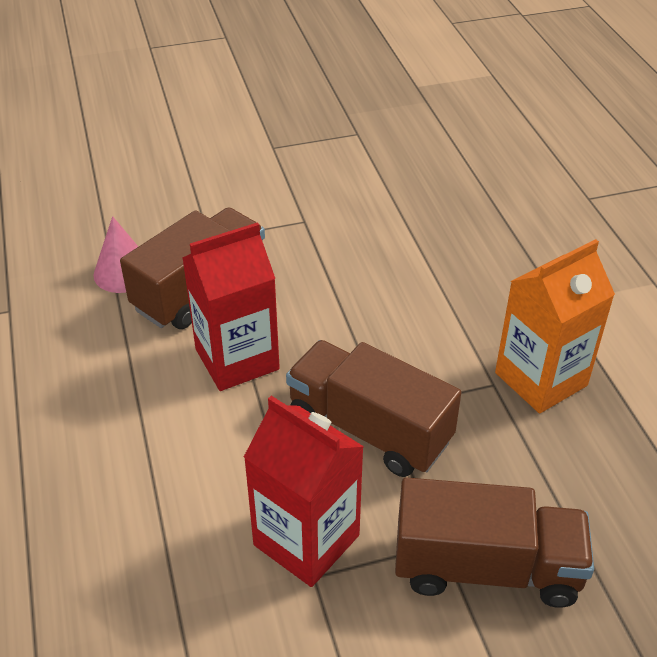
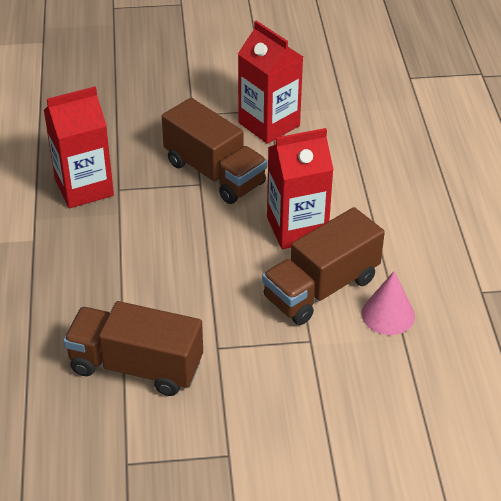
camera: 170 degrees left, 0 degrees up
brown truck [395,477,594,608] -> brown truck moved to [63,301,203,396]
orange carton [495,239,615,413] -> red carton [44,87,114,208]

